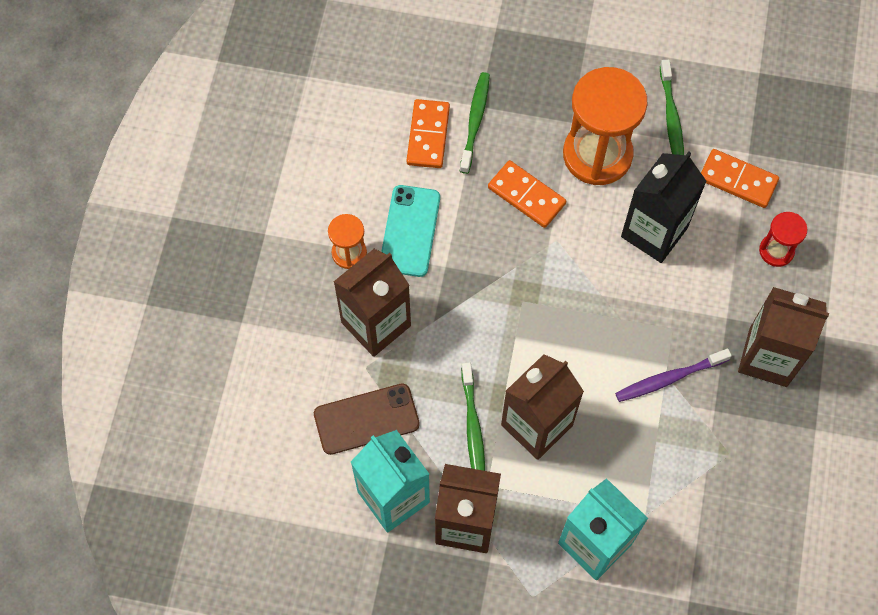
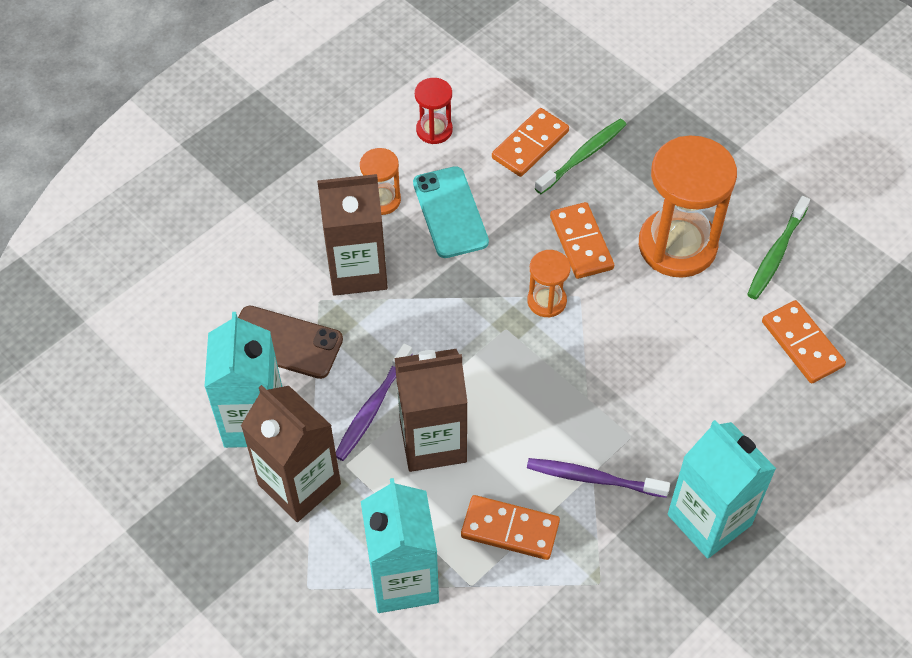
camera: 35 degrees right, 10 degrees down
turquoise phone [381,185,440,277] -> turquoise phone turned 60 degrees counterclockwise [413,166,489,258]
green toothbrush [461,362,485,471] -> purple toothbrush [336,344,413,461]
black carton [621,151,707,263] -> none
brown carton [738,287,829,387] -> turquoise carton [668,420,777,559]
red hourglass [759,212,808,267] -> red hourglass moved to [415,78,453,144]
none -> orange domino [461,495,560,560]
none -> orange hourglass [527,250,571,317]

